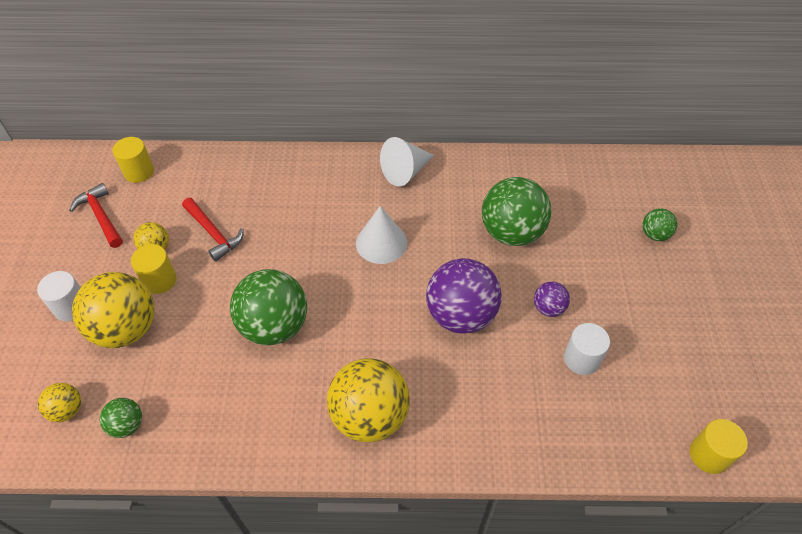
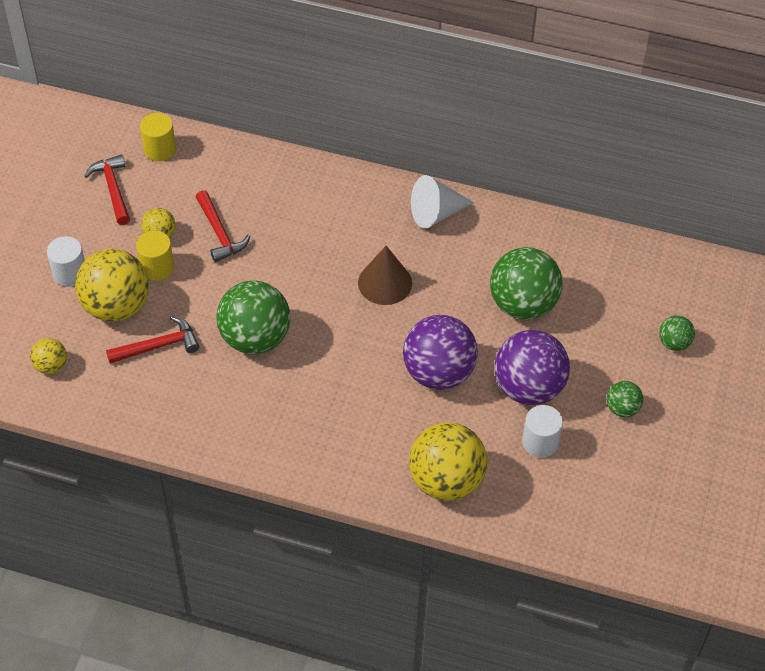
camera: 15 degrees right, 0 degrees up
green ball [100,398,142,438] -> green ball moved to [607,381,643,417]
yellow ball [327,358,410,442] -> yellow ball moved to [409,422,487,501]
white cone [356,206,407,264] -> brown cone [358,246,412,305]
purple ball [534,282,570,317] -> purple ball [495,330,570,405], size x2.06
yellow cylinder [690,419,748,474] -> none
none -> red hammer [106,316,199,364]

